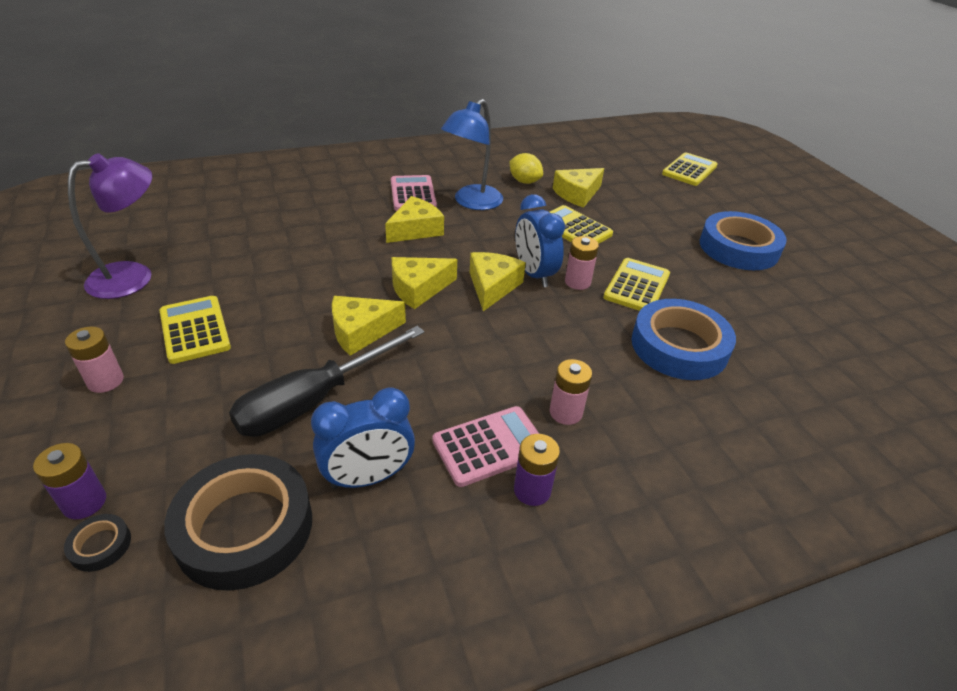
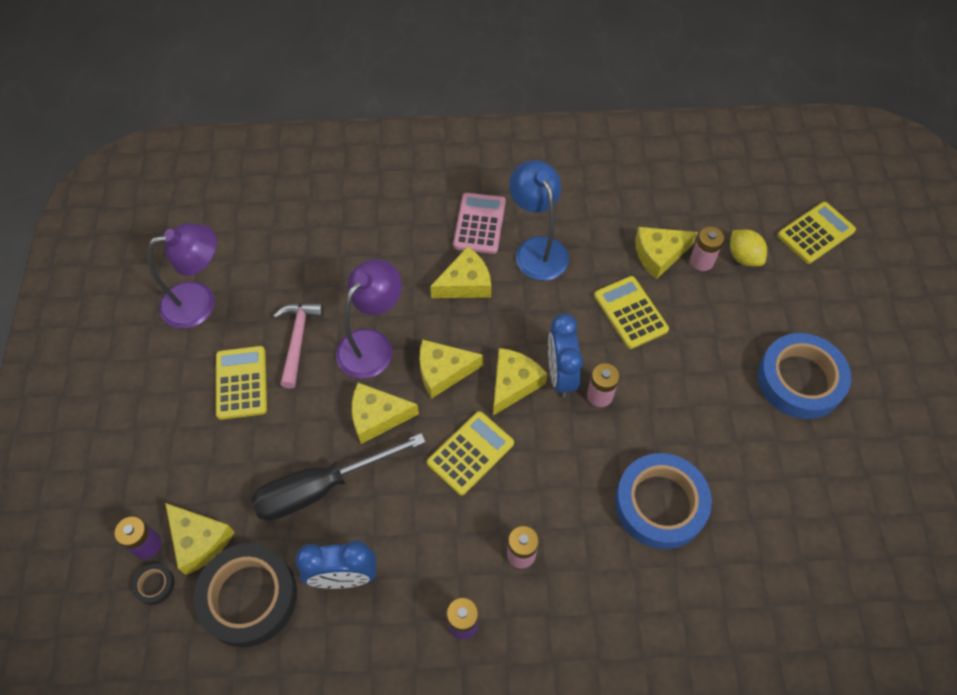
camera: 20 degrees right, 20 degrees up
pink battery [65,327,124,393] -> pink battery moved to [690,227,724,271]
pink calculator [432,406,539,487] -> none
blue lamp [441,99,503,210] -> blue lamp turned 105 degrees clockwise [509,160,569,280]
yellow lemon [509,153,543,184] -> yellow lemon moved to [730,230,767,266]
yellow calculator [603,258,670,311] -> yellow calculator moved to [427,411,514,495]
none -> yellow cheese [165,503,234,575]
none -> pink hammer [273,303,324,389]
none -> purple lamp [336,259,402,379]

